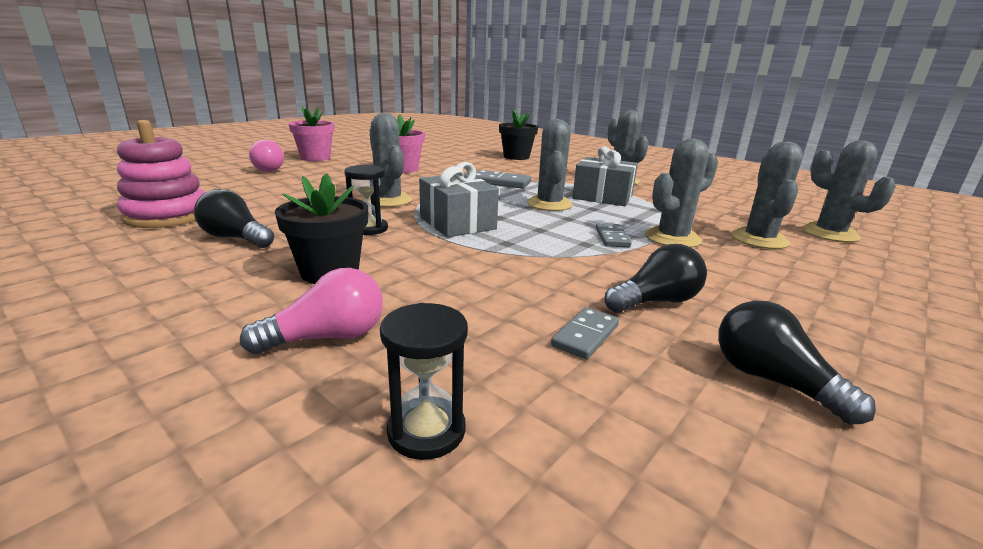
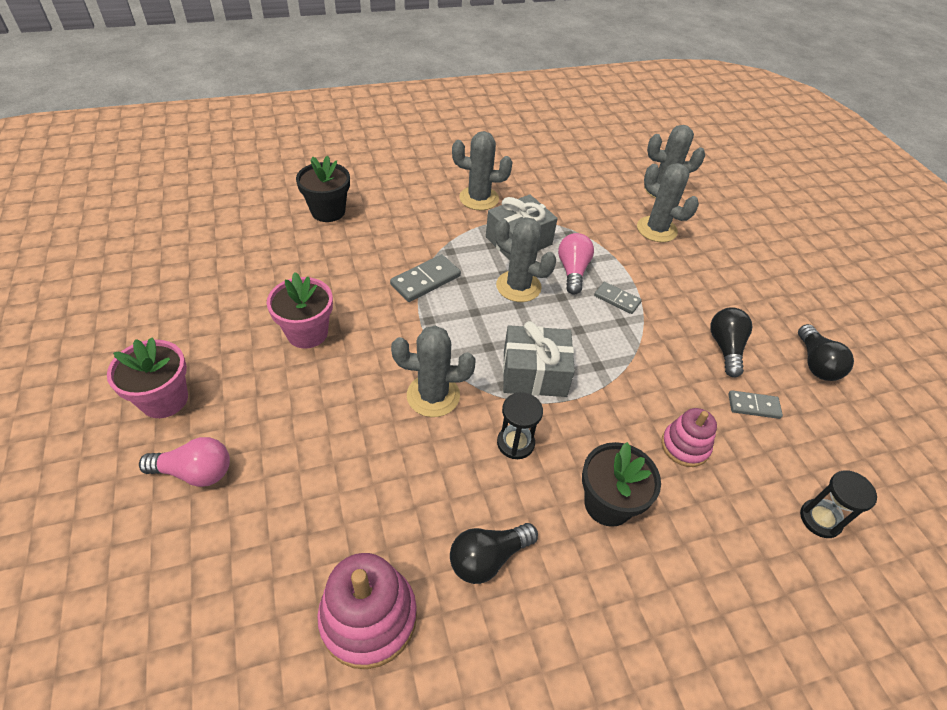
camera: 60 degrees left, 25 degrees up
pink light bulb [240,268,383,354] -> pink light bulb moved to [558,233,594,294]
grey domino [551,307,619,359] -> grey domino turned 60 degrees counterclockwise [729,390,783,419]
grey cactus [645,138,718,248] -> none
black light bulb [718,301,876,425] -> black light bulb turned 90 degrees counterclockwise [798,324,854,381]
none -> pink stacking toy [661,408,717,467]

